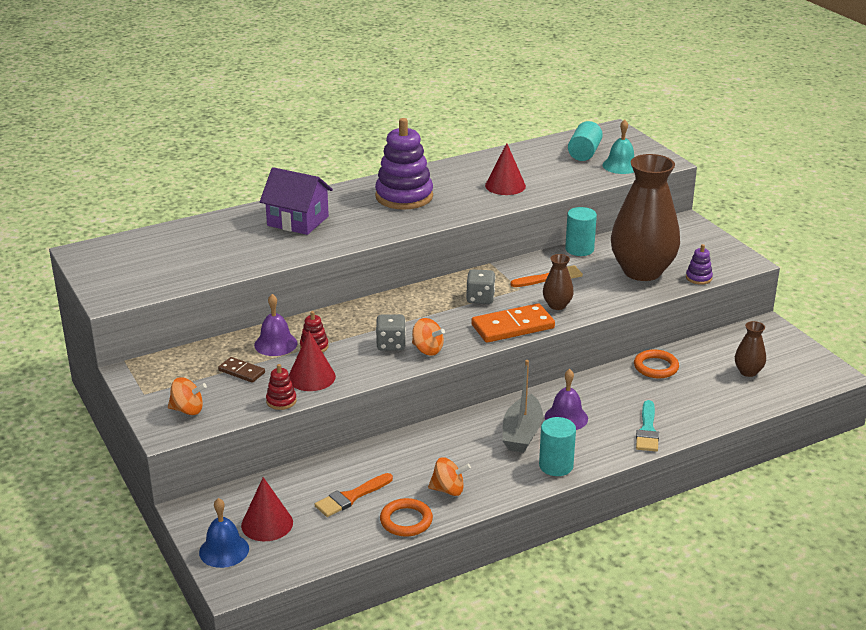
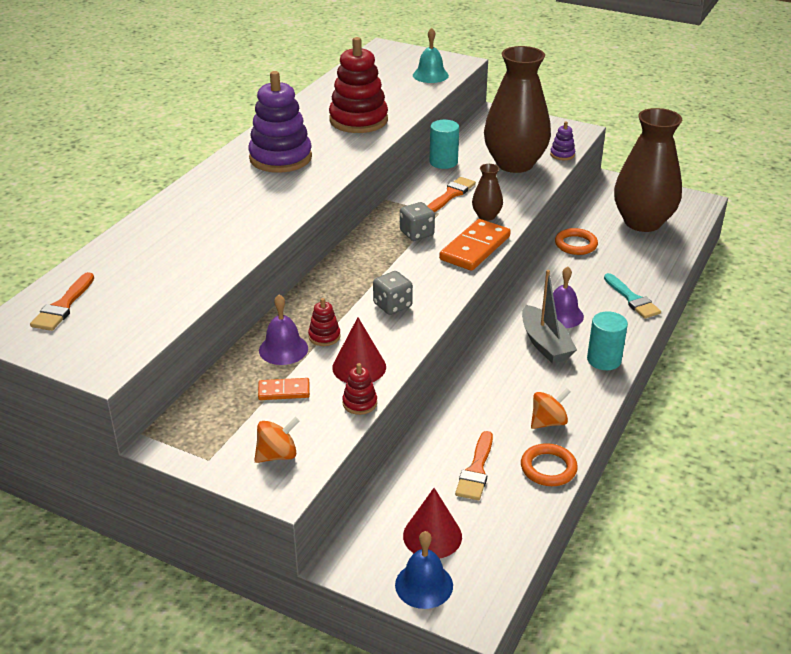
camera: 35 degrees left, 5 degrees up
brown domino [218,357,265,383] -> orange domino [258,378,310,400]
purple house [260,167,333,235] -> none
orange spinning top [412,318,445,356] -> none
red cone [485,143,526,195] -> red stacking toy [329,37,388,133]
turquoise cylinder [568,121,603,161] -> none
brown vase [735,321,766,377] -> brown vase [614,108,682,232], size x2.31
none -> orange brush [30,272,94,331]

